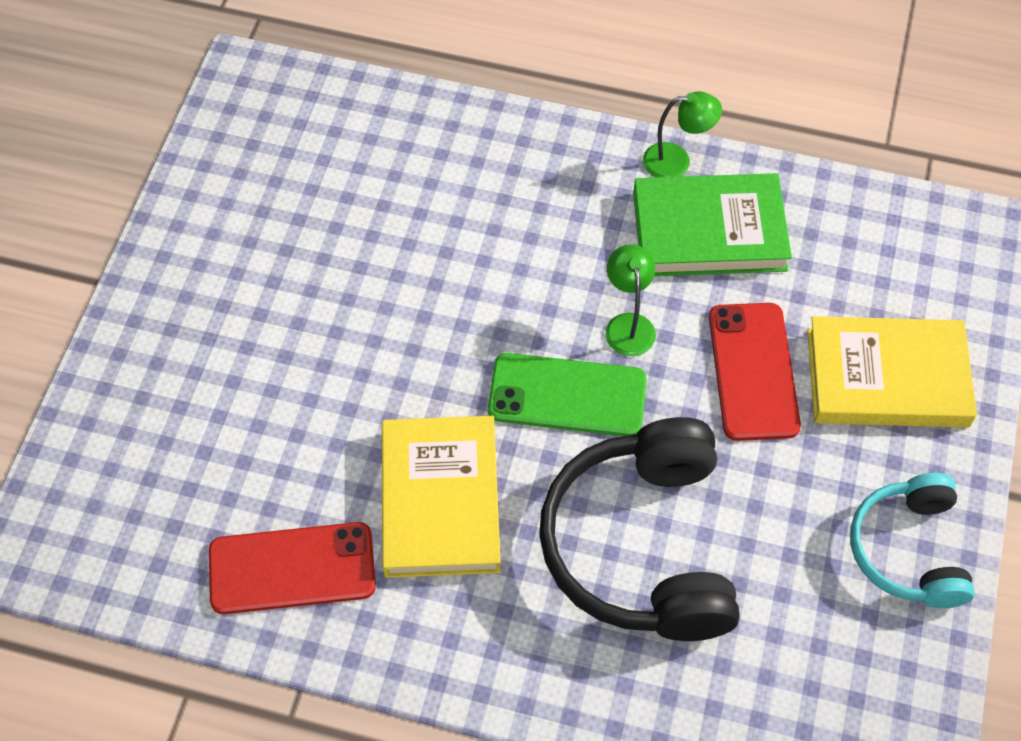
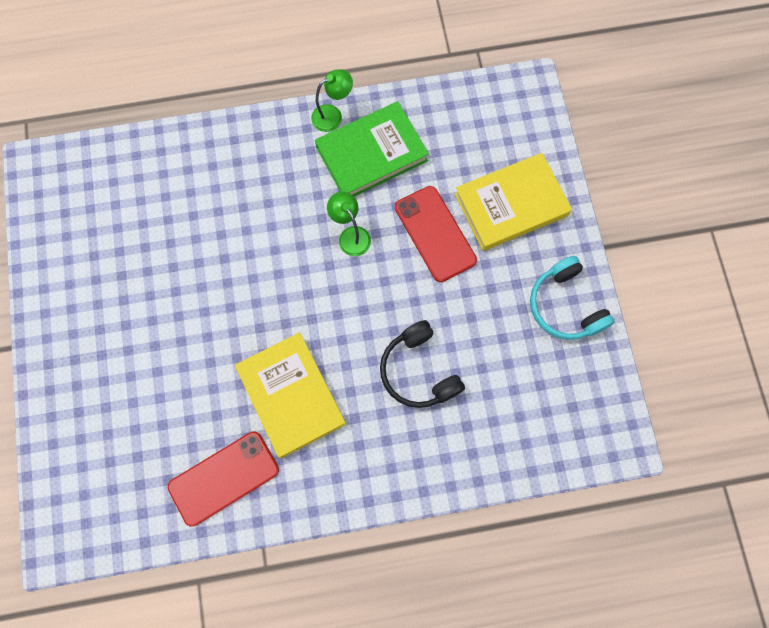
camera: 25 degrees left, 15 degrees up
green phone [488,353,647,436] -> none
black headphones [539,417,740,641] -> black headphones [380,320,465,408], size x0.61

